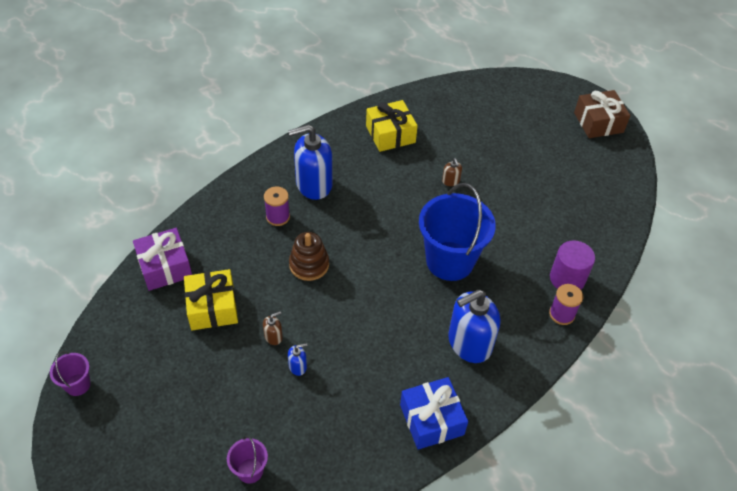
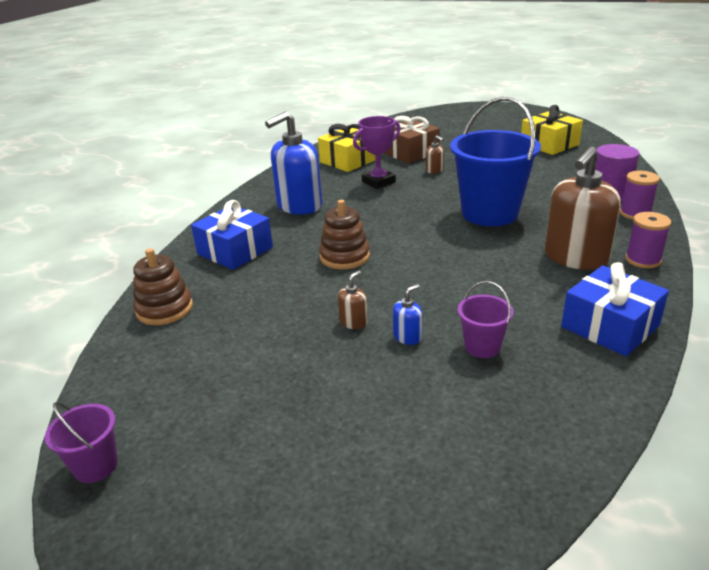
camera: 20 degrees left, 20 degrees down
purple gift [133,228,192,291] -> brown stacking toy [133,248,193,325]
yellow gift [184,269,238,330] -> yellow gift moved to [521,105,583,155]
purple bucket [227,436,268,484] -> purple bucket moved to [458,281,514,358]
purple spool [264,187,290,226] -> purple spool moved to [625,212,671,268]
blue soap dispenser [448,290,500,363] -> brown soap dispenser [545,146,621,270]
brown gift [574,90,631,138] -> brown gift moved to [384,116,440,163]
none -> blue gift [191,200,273,270]
none -> purple trophy [353,116,401,189]

